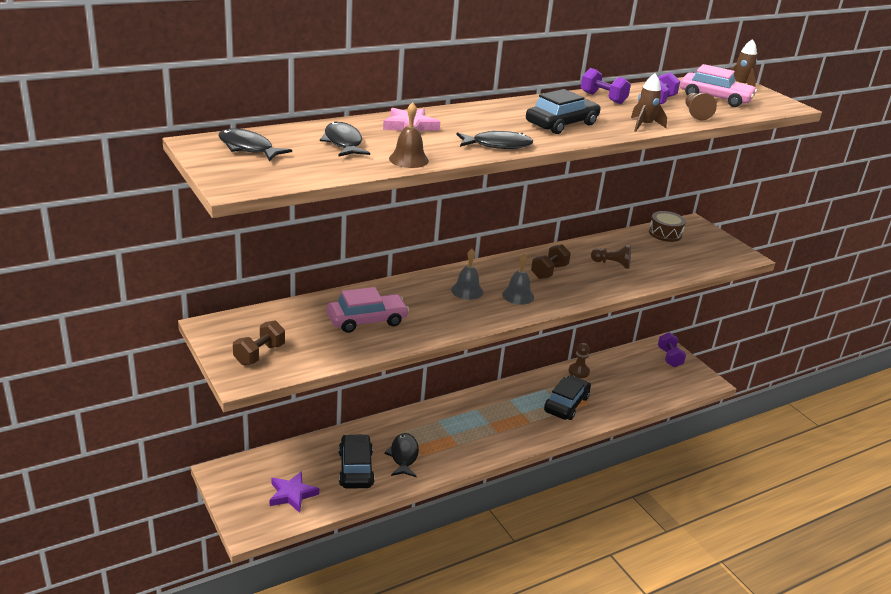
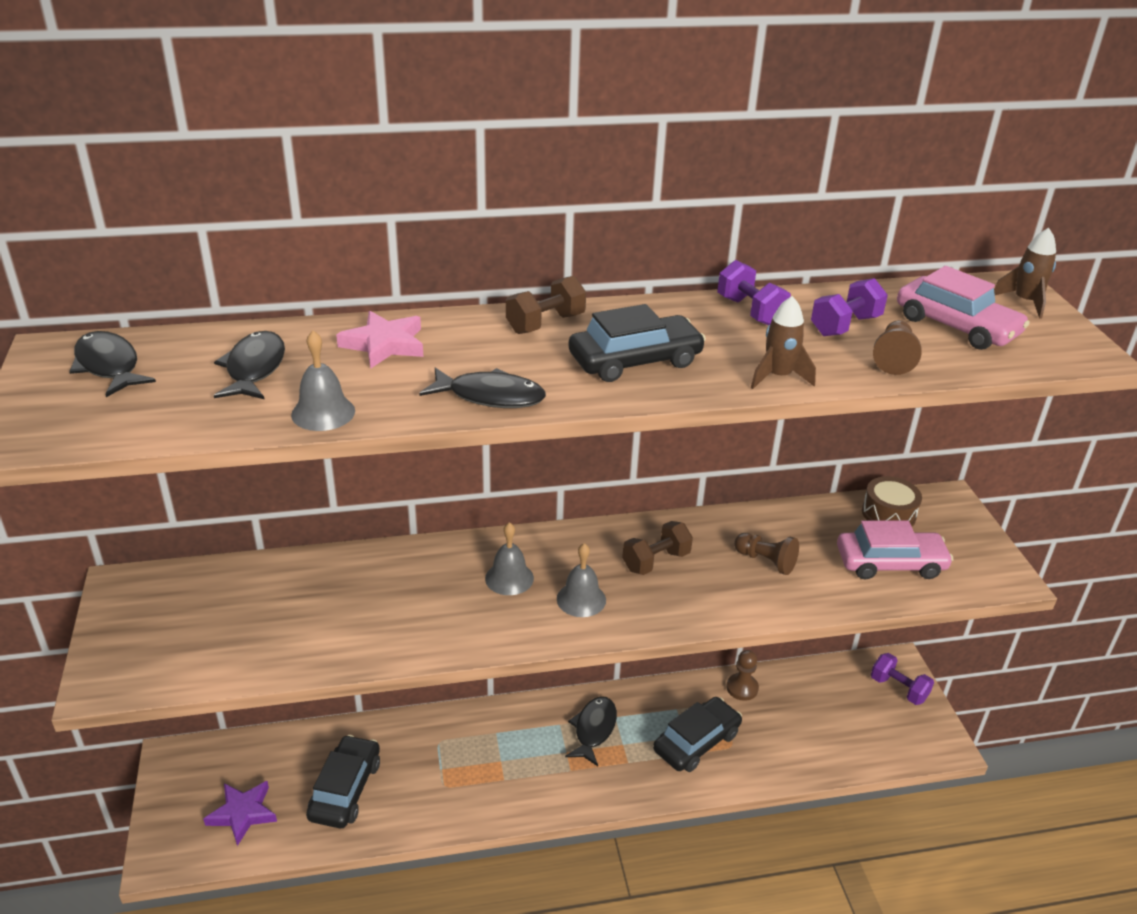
camera: 20 degrees right, 5 degrees up
brown dumbbell [233,320,285,365] -> brown dumbbell moved to [506,276,586,334]
pink car [327,287,409,333] -> pink car moved to [837,521,953,580]
black fish [384,433,419,477] -> black fish moved to [565,696,617,766]
brown bell [389,102,429,168] -> grey bell [291,331,355,431]
purple dumbbell [658,332,686,367] -> purple dumbbell turned 60 degrees counterclockwise [871,653,934,705]

